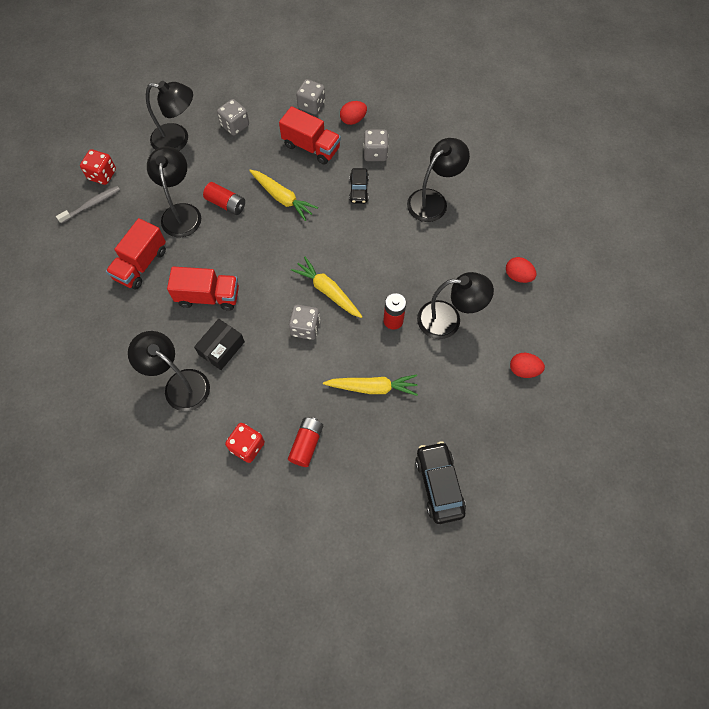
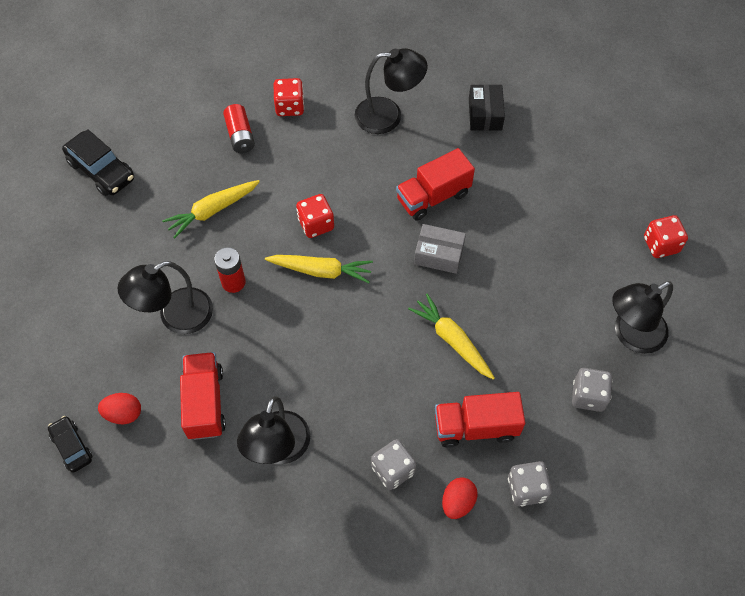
camera: 145 degrees right, 5 degrees down
grey toothbrush [56,186,120,224] -> none
red truck [106,218,166,289] -> red truck moved to [180,352,226,440]
black lamp [147,147,201,237] -> none
black box [194,319,245,370] -> black box moved to [469,85,505,131]
red battery [203,182,245,215] -> none
yellow carrot [249,170,318,221] -> yellow carrot turned 45 degrees clockwise [408,293,495,380]
grey dice [289,305,320,340] -> red dice [296,194,334,238]
black car [349,168,369,204] -> black car moved to [48,416,93,473]
red egg [510,353,545,378] -> none
none -> grey box [414,224,466,274]

